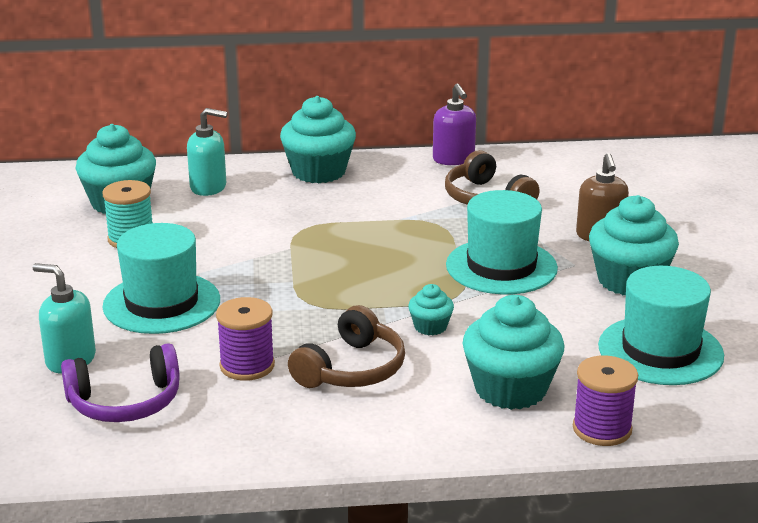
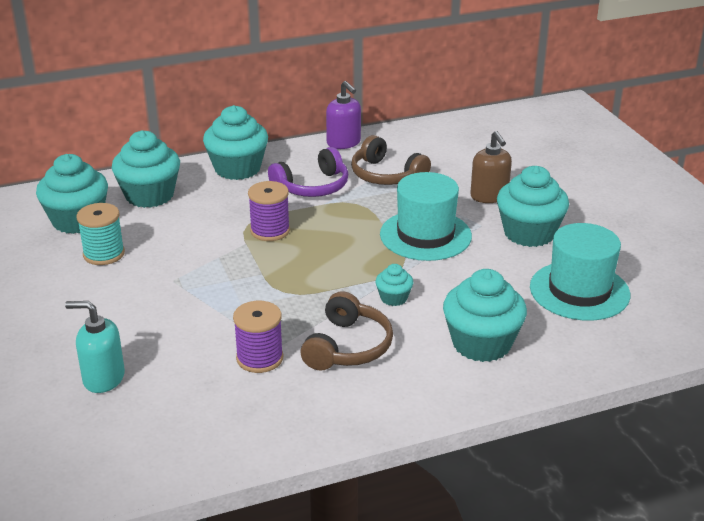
camera: 15 degrees left, 5 degrees up
purple headphones [61,343,180,422] -> purple headphones moved to [268,147,348,197]
turquoise hat [102,223,220,334] -> none
turquoise soap dispenser [187,108,228,196] -> turquoise cupcake [112,130,180,208]
purple spool [573,356,638,446] -> purple spool moved to [248,181,290,241]

